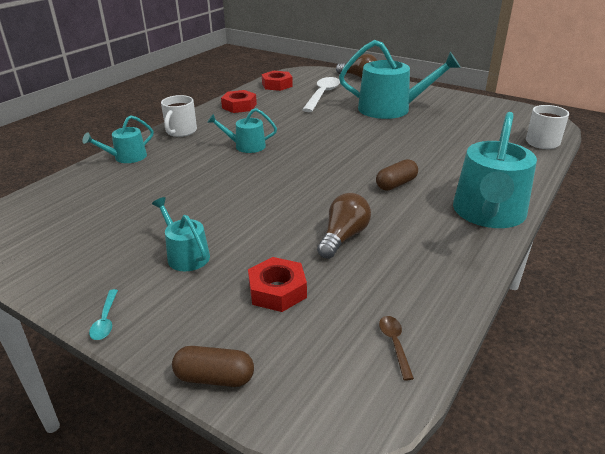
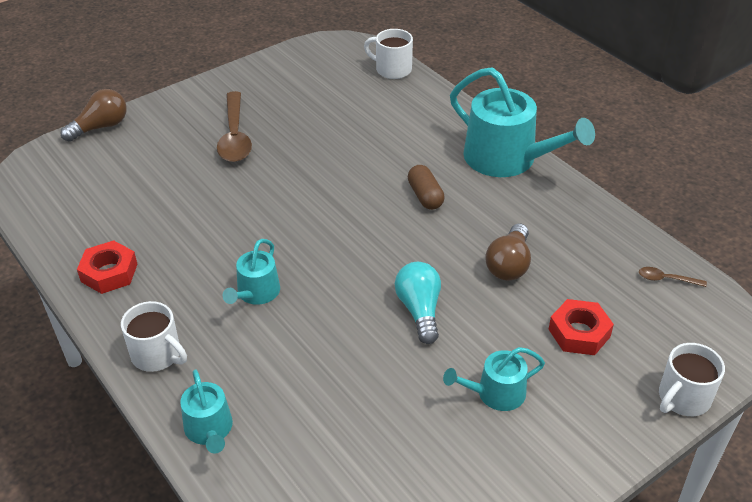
camera: 70 degrees left, 10 degrees up
turquoise spoon [89,289,118,340] -> none
brown capsule [172,346,254,387] -> white mug [659,343,725,416]
red nut [262,71,293,91] -> none
white spoon [302,77,340,112] -> none
brown light bulb [317,193,371,259] -> brown light bulb turned 120 degrees counterclockwise [485,223,531,281]
turquoise watering can [339,40,461,119] -> brown spoon [217,91,252,162]
none -> turquoise light bulb [395,262,441,344]

